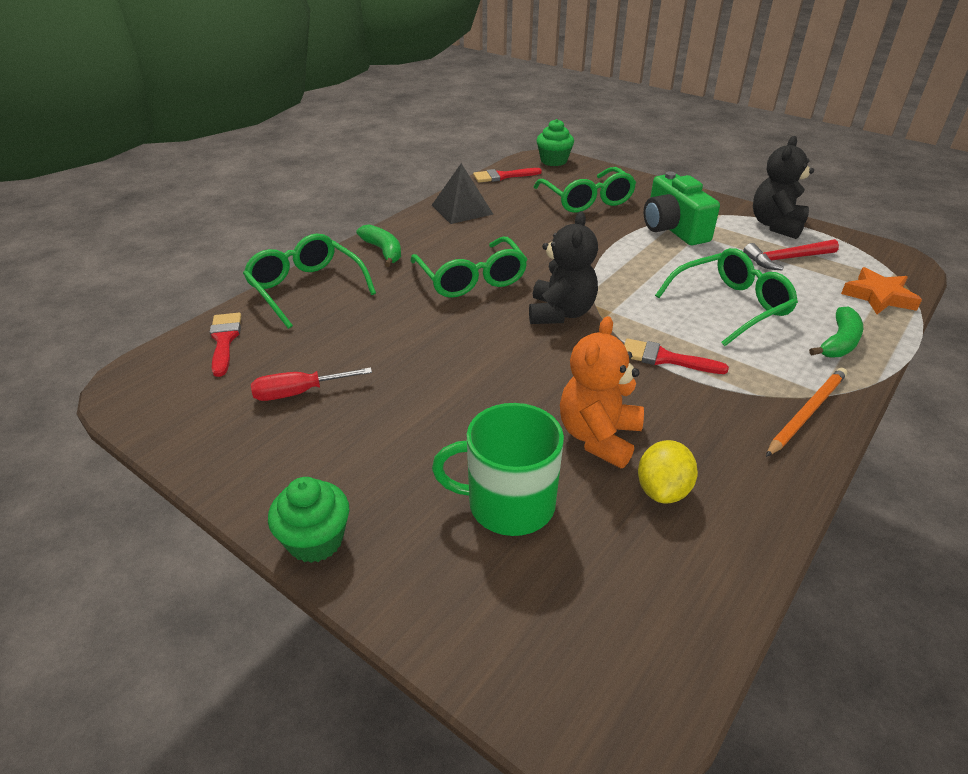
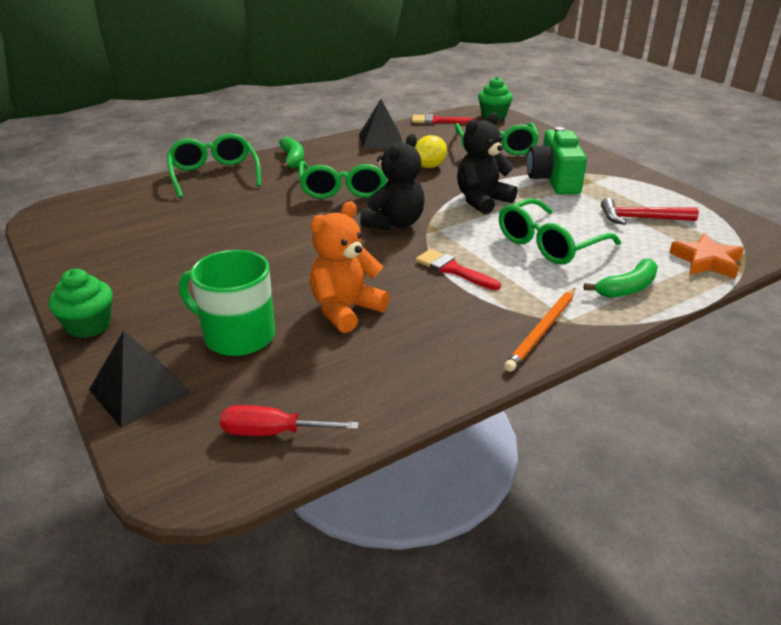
camera: 20 degrees right, 5 degrees down
red brush [210,313,241,377] -> none
red screwdriver [251,367,372,401] -> red screwdriver moved to [220,405,359,436]
yellow lemon [638,440,698,503] -> yellow lemon moved to [415,135,447,168]
green glasses [655,248,798,346] -> green glasses turned 150 degrees clockwise [499,198,621,264]
black teddy bear [753,136,814,239] -> black teddy bear moved to [457,113,517,215]
orange pencil [766,368,847,457] -> orange pencil turned 150 degrees clockwise [504,288,575,372]
none -> black pyramid [89,330,191,428]

